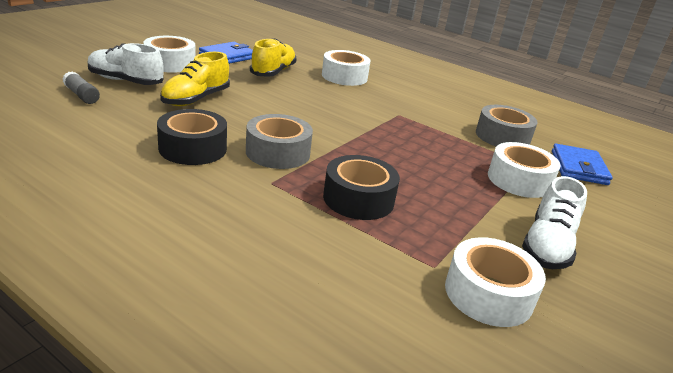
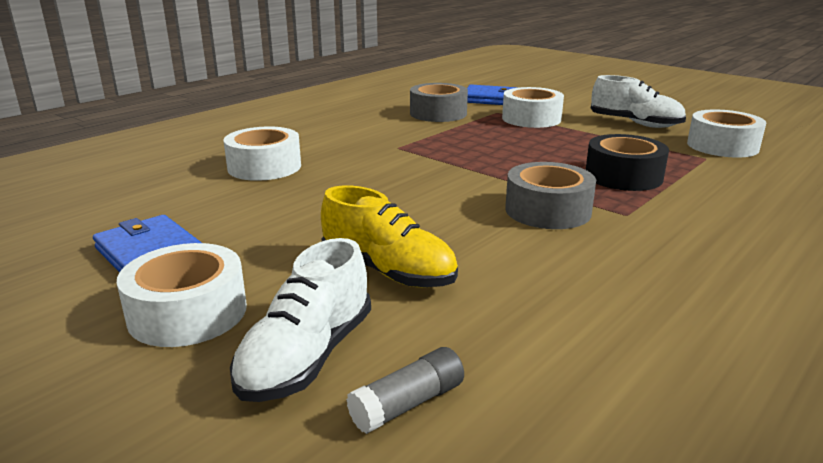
camera: 80 degrees left, 5 degrees down
black tape [157,109,227,165] -> none
yellow shoe [250,38,297,77] -> none

